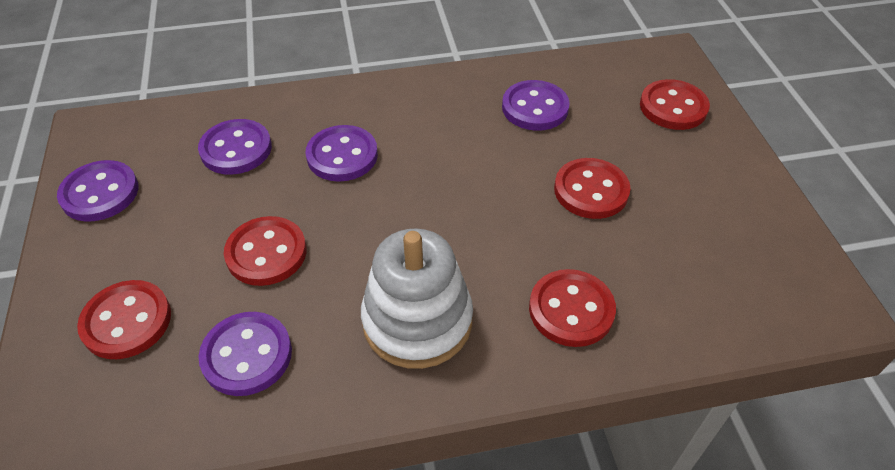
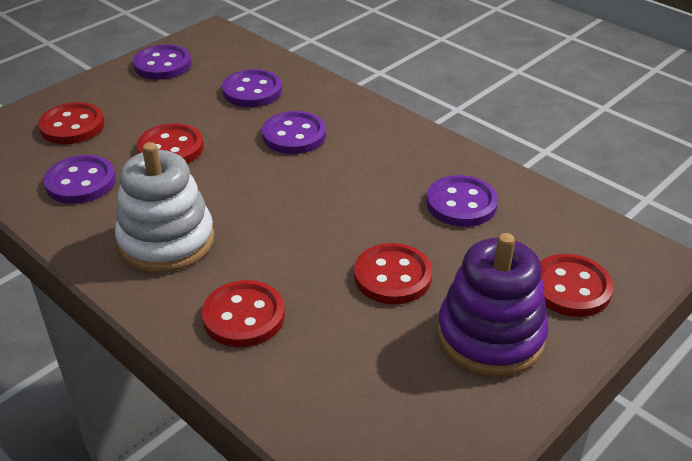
camera: 55 degrees right, 10 degrees down
none -> purple stacking toy [437,233,549,377]

